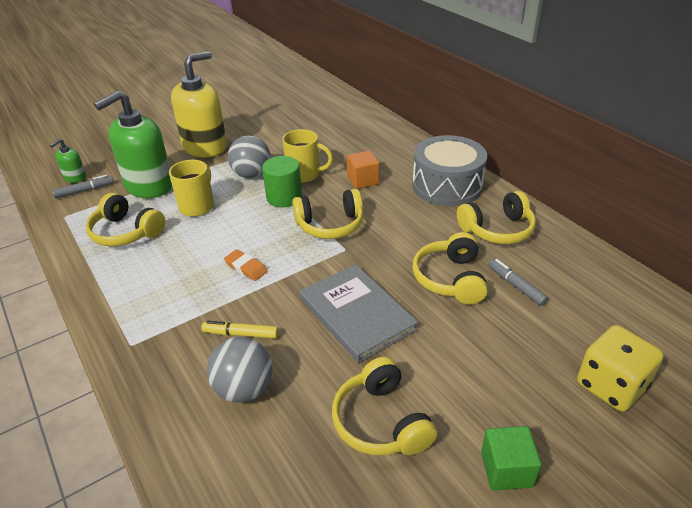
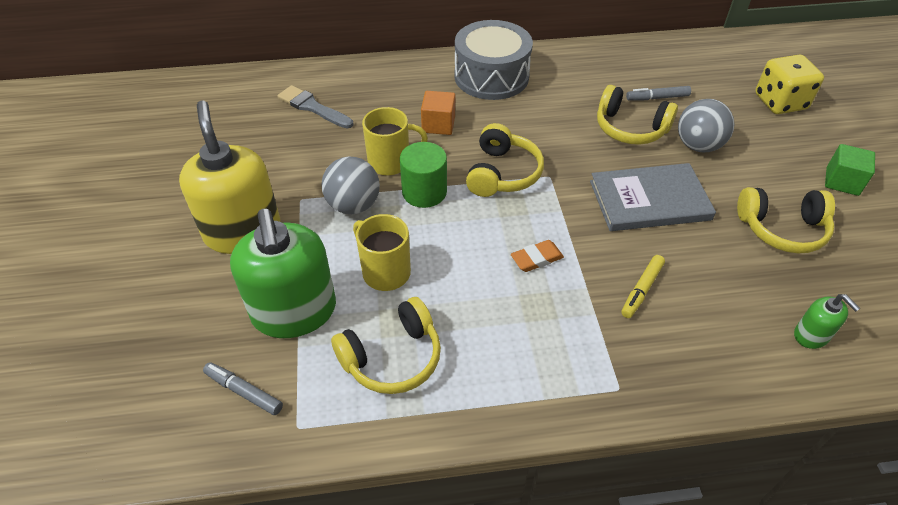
camera: 65 degrees left, 10 degrees up
green soap dispenser [50,139,86,183] -> green soap dispenser moved to [794,294,860,349]
grey marker [52,175,114,198] -> grey marker turned 60 degrees counterclockwise [203,362,283,415]
grey ball [207,337,273,403] -> grey ball moved to [678,99,735,153]
yellow mug [282,129,333,183] -> yellow mug turned 45 degrees clockwise [362,107,428,175]
yellow headphones [457,191,536,244] -> none
none -> grey brush [277,85,353,128]

